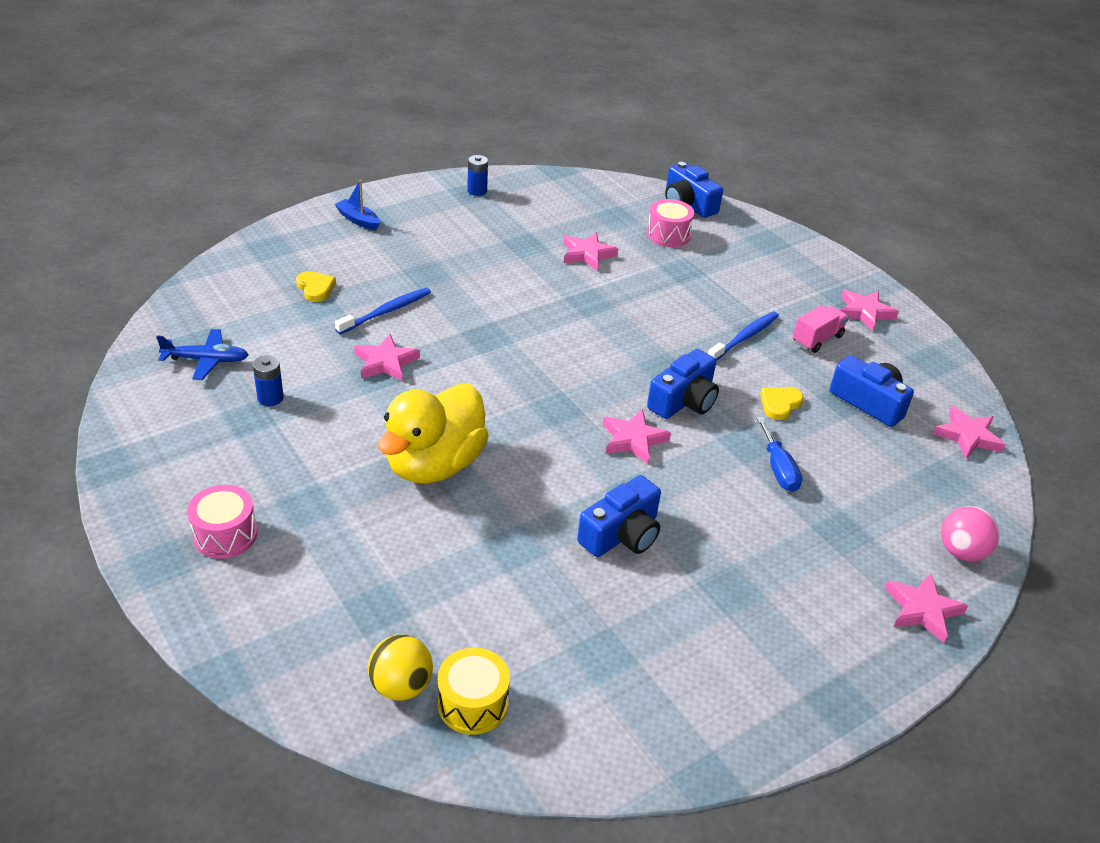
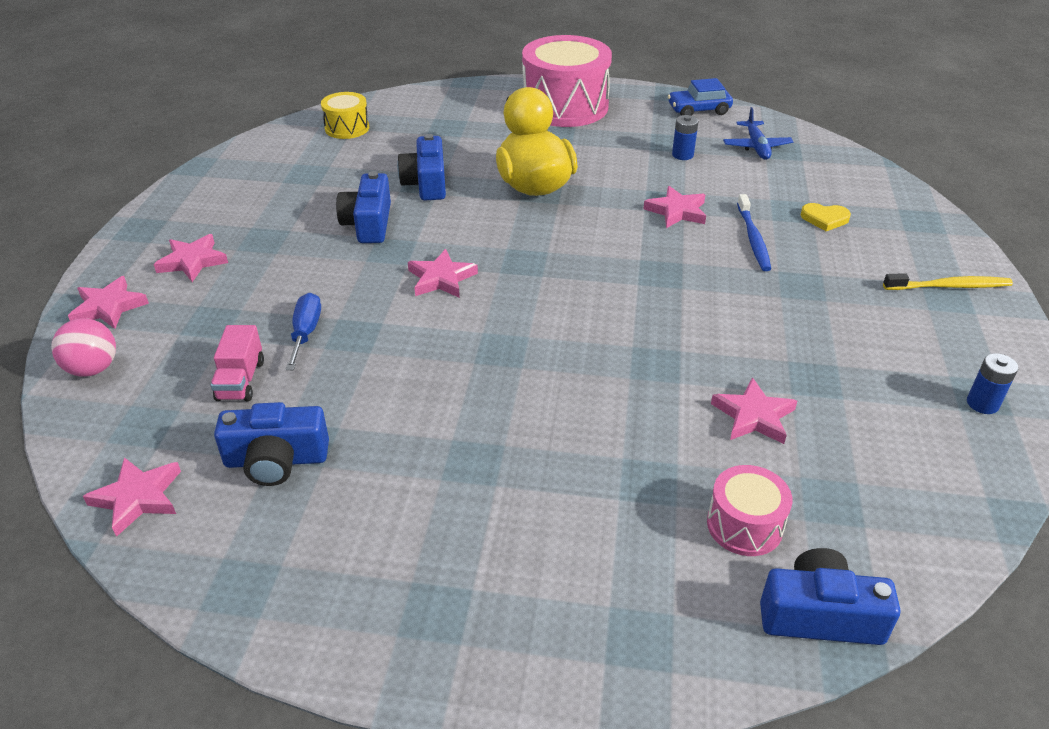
camera: 135 degrees right, 0 degrees up
blue plane [156,329,249,380] -> blue plane turned 45 degrees counterclockwise [723,107,794,160]
pink drum [187,485,257,559] -> pink drum [522,35,612,127], size x2.03
blue boat [334,180,380,230] -> yellow toothbrush [883,273,1013,290]
yellow ball [368,635,433,701] -> none
blue camera [647,349,719,419] -> blue camera moved to [397,134,446,201]
blue toothbrush [708,311,779,361] -> none
blue screwdriver [757,417,802,492] -> blue screwdriver turned 60 degrees clockwise [286,293,321,370]
yellow heart [760,387,803,420] -> none
pink truck [793,305,849,353] -> pink truck moved to [210,325,264,401]
pink star [840,290,899,331] -> pink star moved to [154,234,228,282]
none -> blue car [668,78,733,116]

